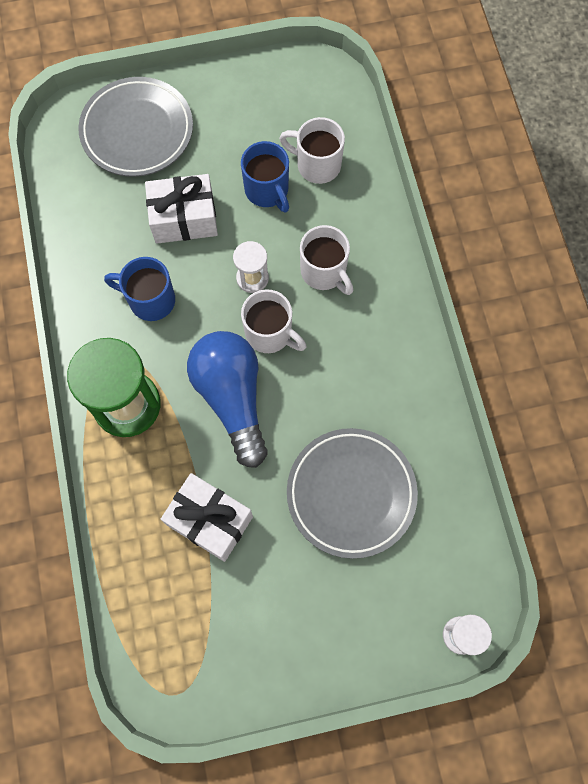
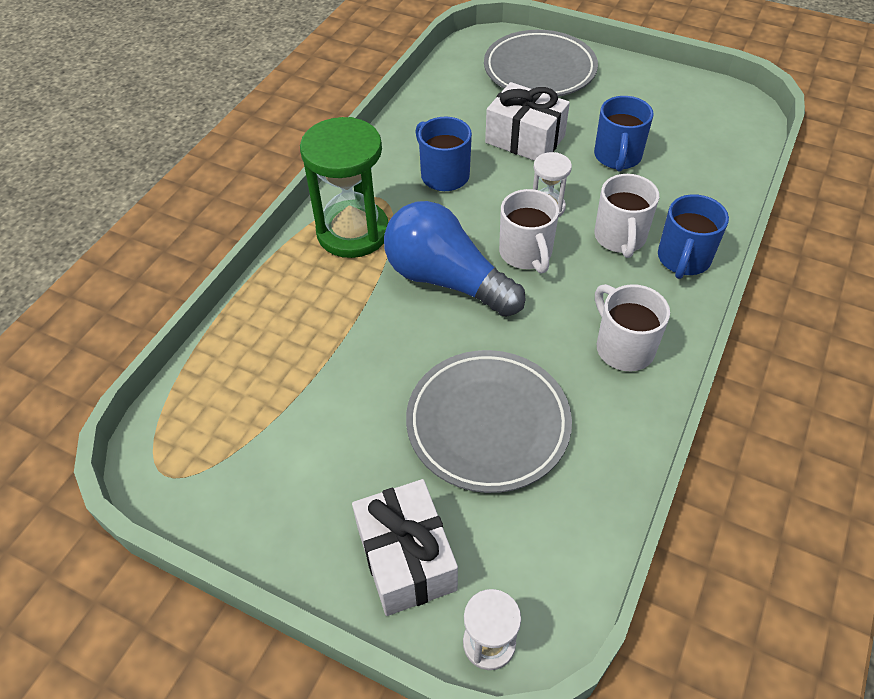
camera: 40 degrees right, 20 degrees down
white gift [161,473,253,562] -> white gift moved to [352,479,458,616]
blue light bulb [187,331,268,468] -> blue light bulb turned 75 degrees counterclockwise [384,201,526,317]
white mug [279,117,345,184] -> white mug moved to [595,284,670,371]
none -> blue mug [658,194,729,279]

